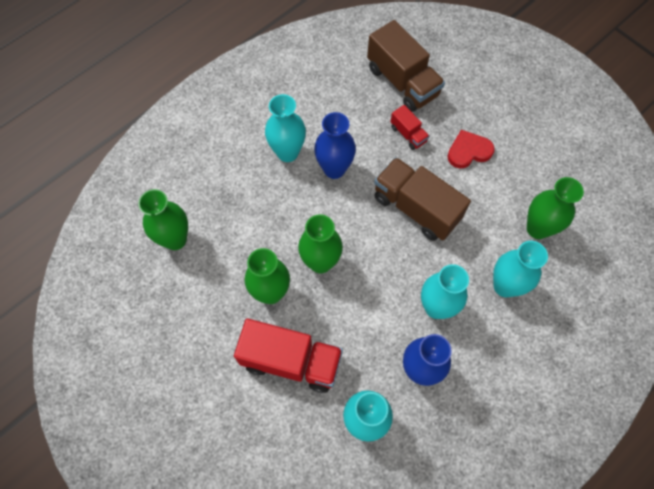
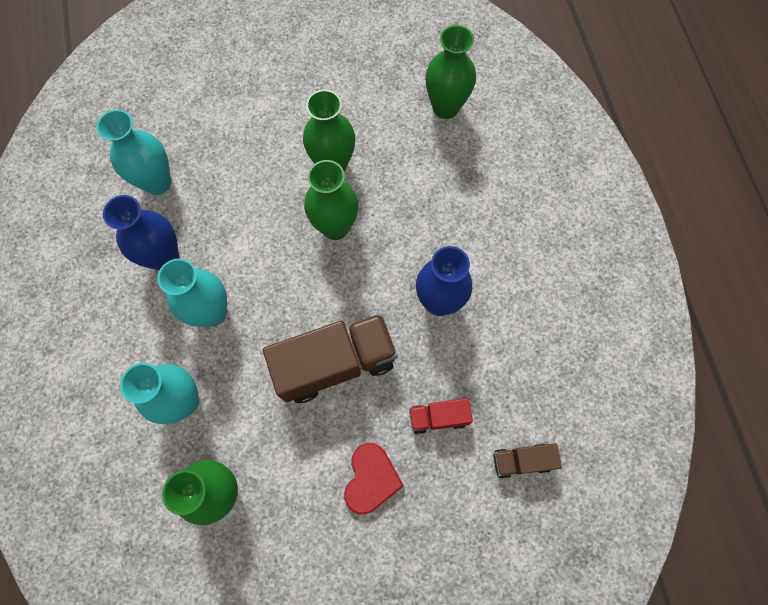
camera: 120 degrees right, 5 degrees up
red truck [234,319,343,393] -> none
turquoise vase [265,94,306,162] -> none
brown truck [367,20,445,112] -> brown truck [494,443,562,479], size x0.49

